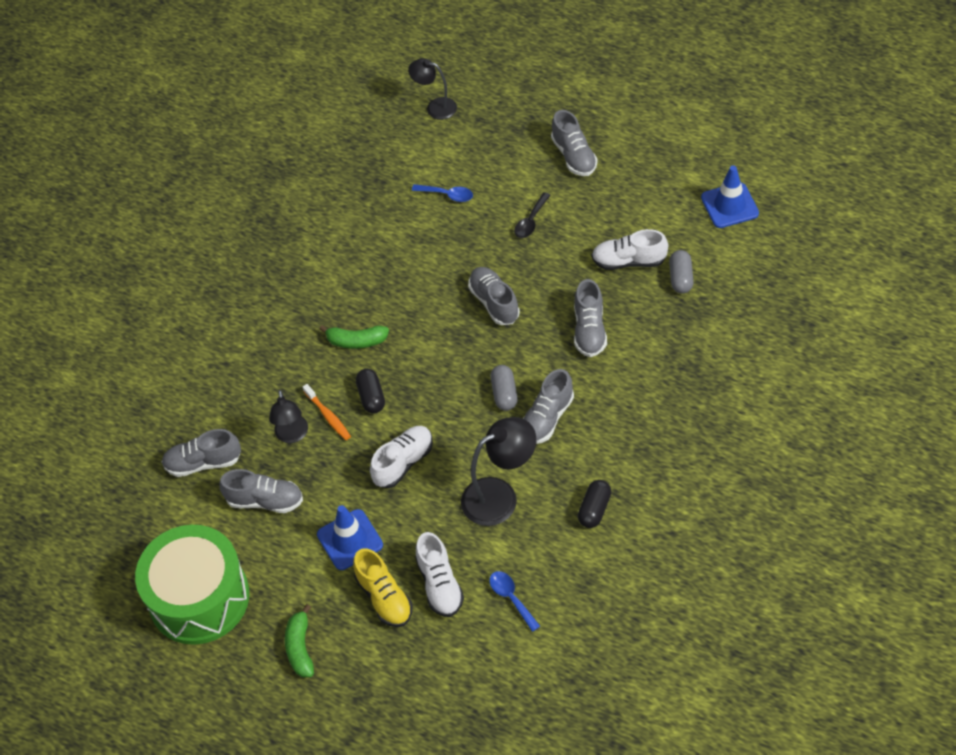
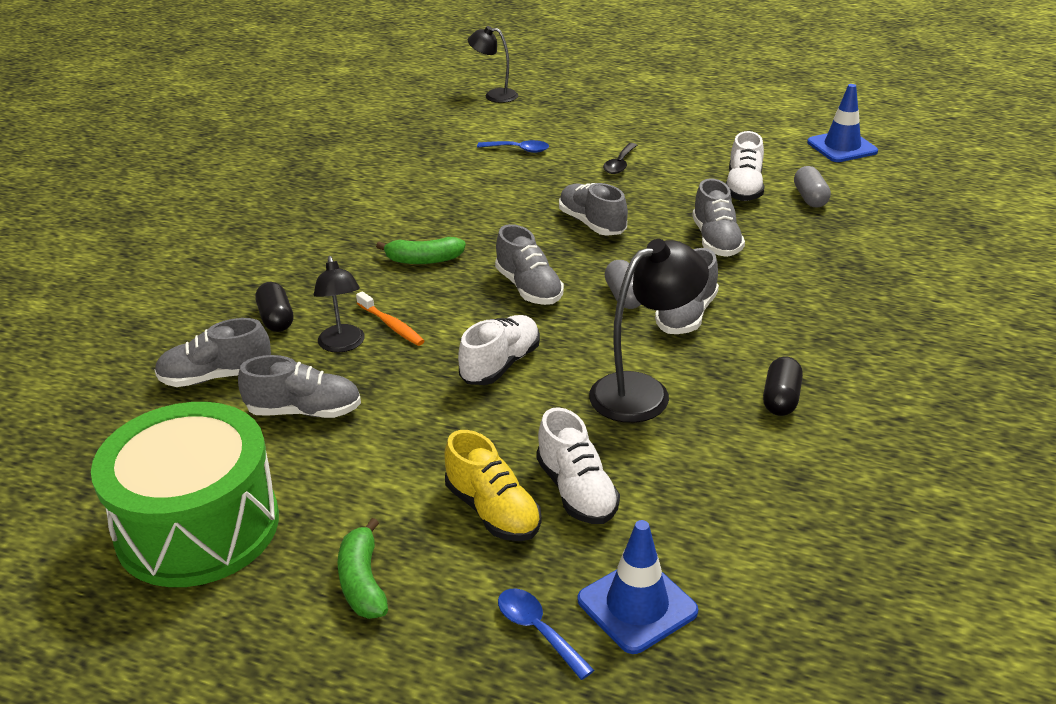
camera: 10 degrees left, 20 degrees down
blue traffic cone [317,505,383,570] -> blue traffic cone moved to [578,520,698,654]
black capsule [356,369,385,414] -> black capsule moved to [255,282,293,332]
blue spoon [489,571,540,632] -> blue spoon moved to [498,588,594,680]
grey shoe [551,110,598,176] -> grey shoe moved to [495,224,564,305]
white shoe [592,229,668,270] -> white shoe turned 75 degrees counterclockwise [726,131,764,201]

